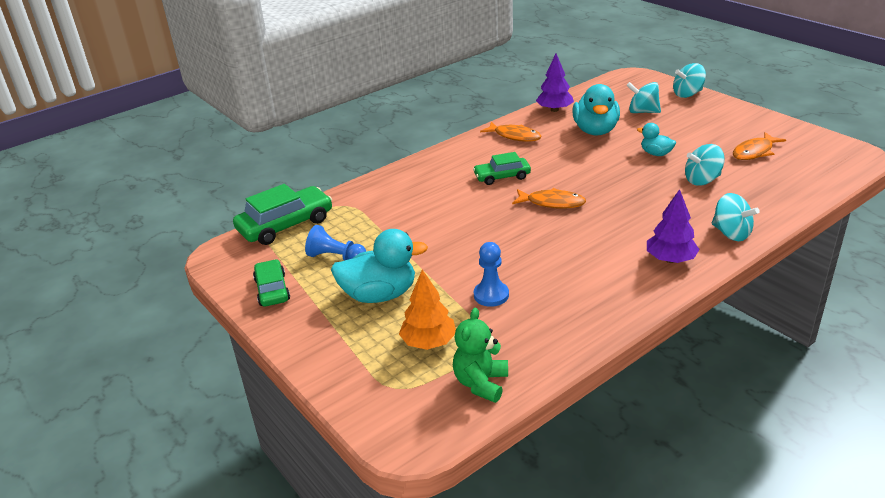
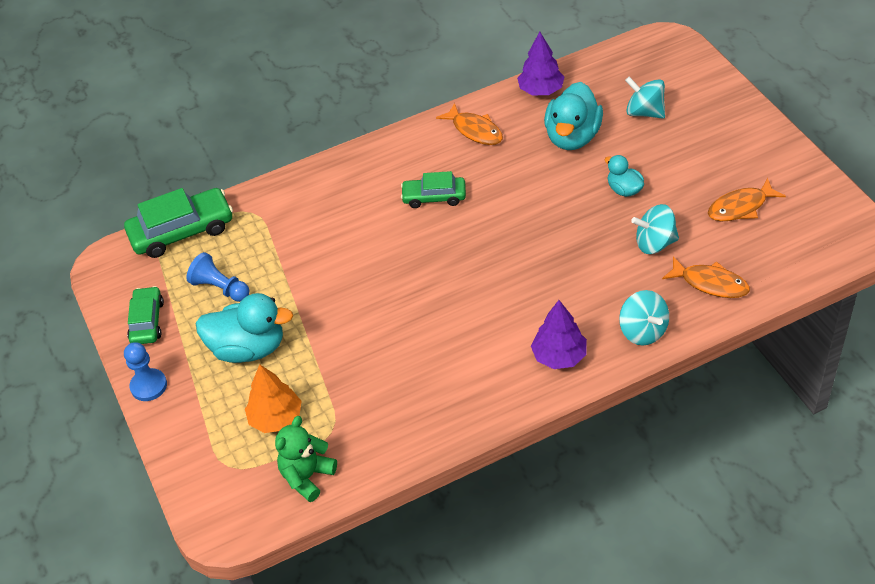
camera: 15 degrees right, 15 degrees up
blue pawn [474,242,509,307] -> blue pawn moved to [124,342,167,401]
orange fish [512,188,586,209] -> orange fish moved to [662,256,750,298]
turquoise spinning top [673,63,706,98] -> none

